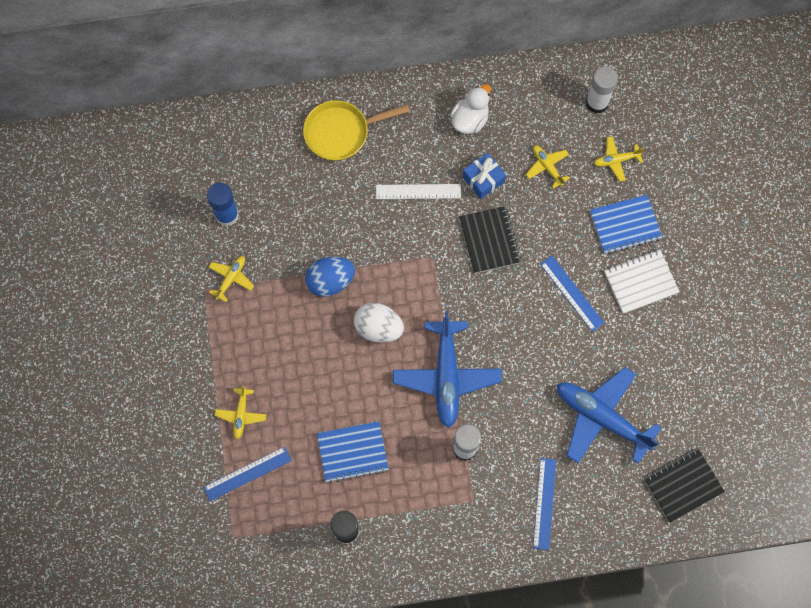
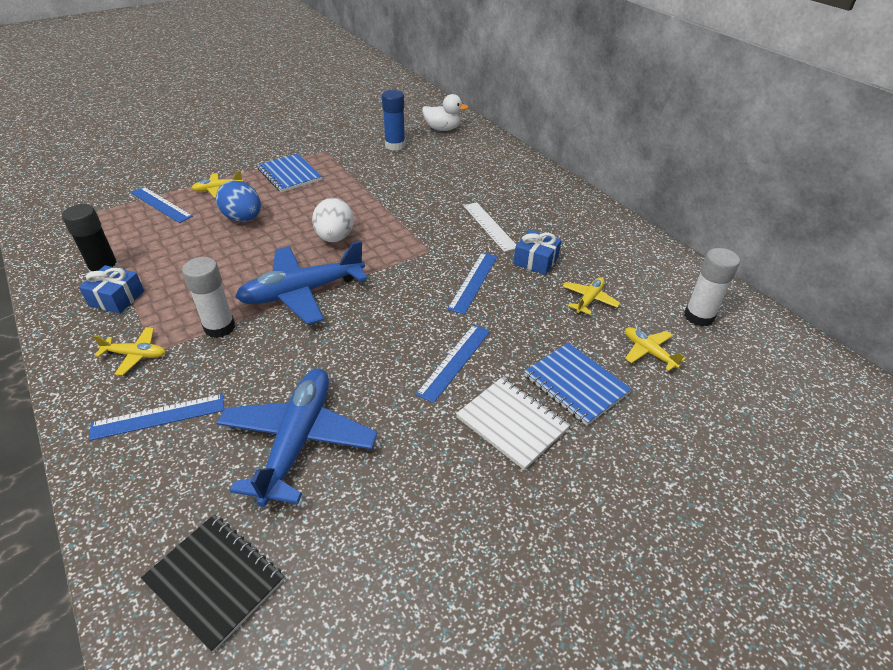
camera: 65 degrees right, 30 degrees down
yellow plane [209,256,254,302] -> yellow plane moved to [93,327,166,375]
yellow pan [303,100,410,161] -> none
blue egg [305,257,355,297] -> blue egg moved to [216,180,261,222]
blue notebook [317,421,389,483] -> blue notebook moved to [257,154,322,192]
white duck [450,84,491,134] -> white duck moved to [422,94,469,131]
black notebook [459,206,521,273] -> blue ruler [447,252,498,314]
none -> blue gift [79,265,144,314]

